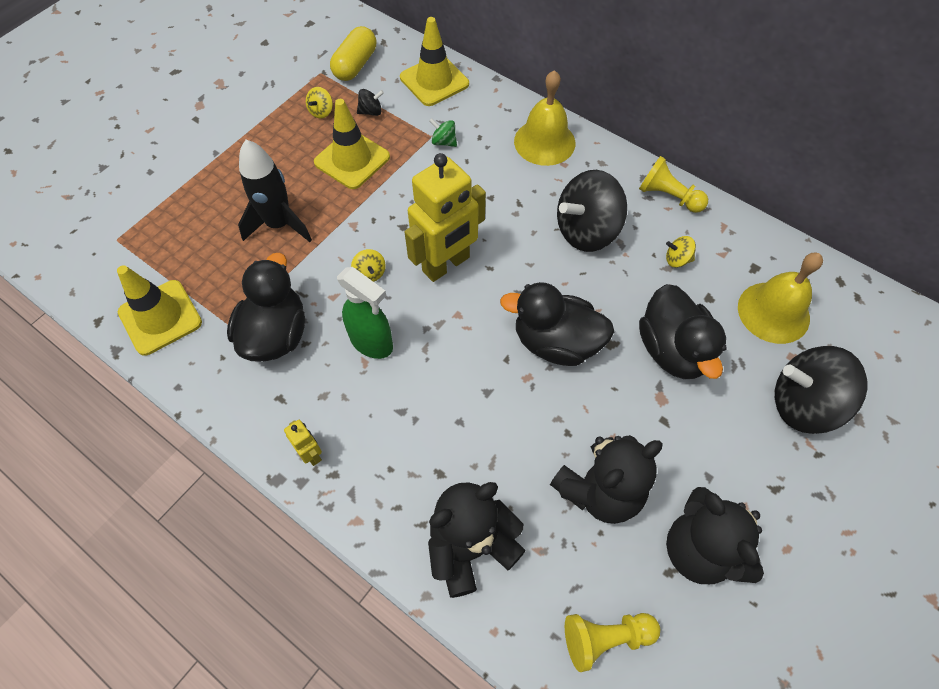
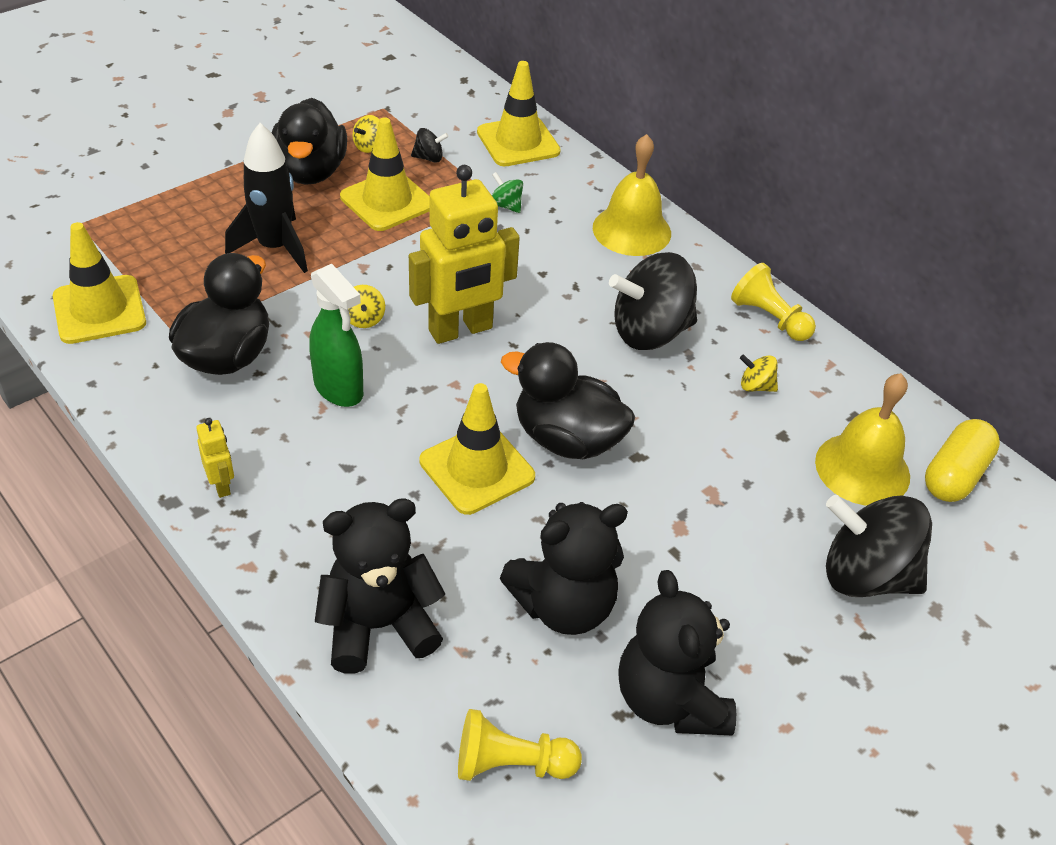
camera: 10 degrees right, 15 degrees down
yellow capsule [330,26,376,81] -> yellow capsule moved to [925,419,1000,502]
black duck [639,284,727,379] -> black duck moved to [271,98,347,185]
none -> yellow traffic cone [420,383,535,515]

